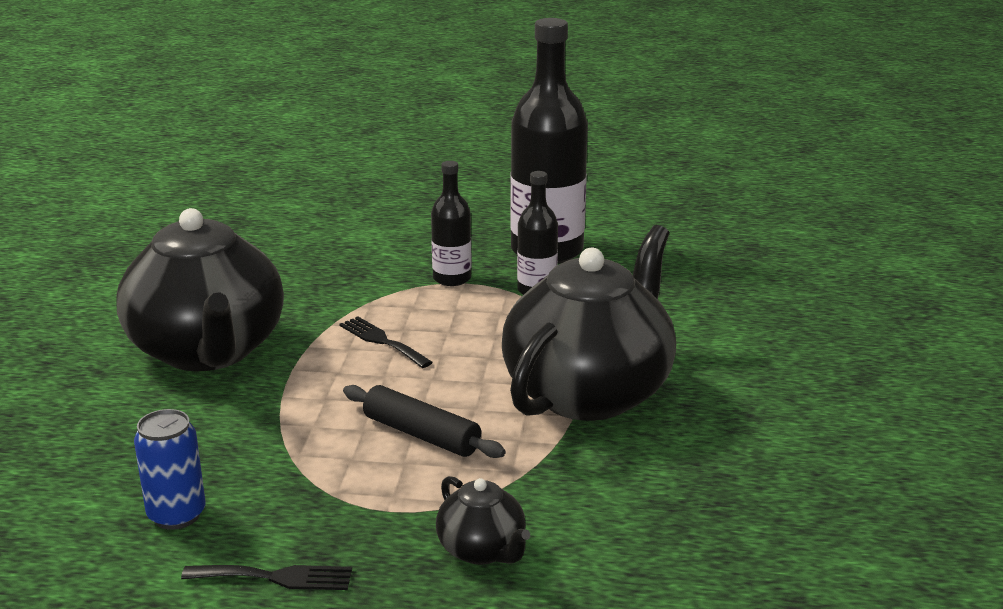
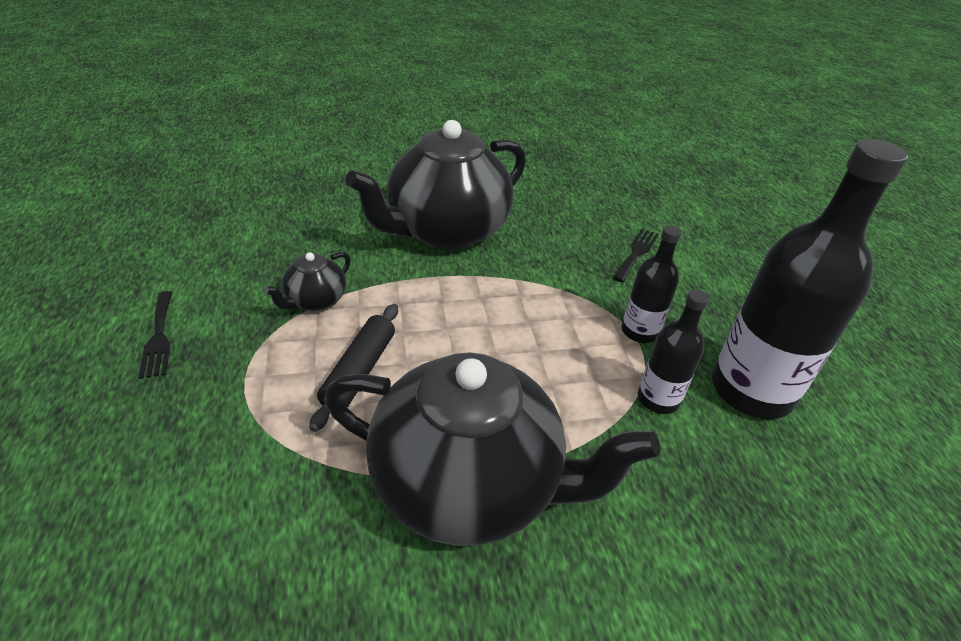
camera: 70 degrees right, 15 degrees up
blue can [134,409,206,530] -> none
black fork [339,317,433,368] -> black fork moved to [613,229,659,282]
black teapot [436,476,530,565] -> black teapot moved to [264,252,351,311]

